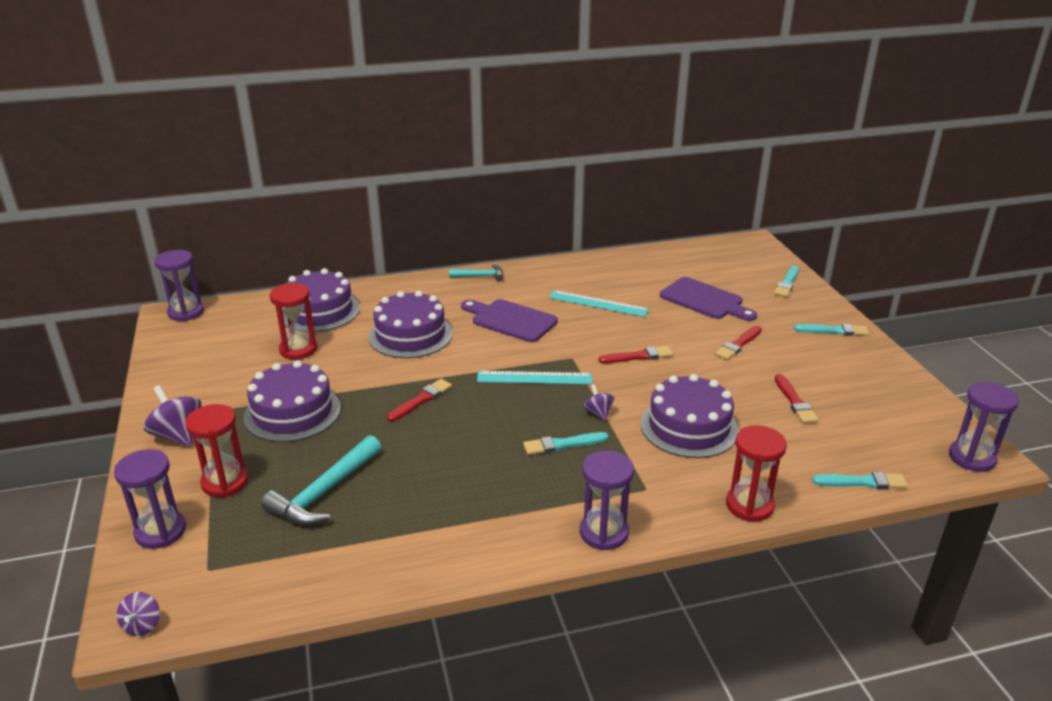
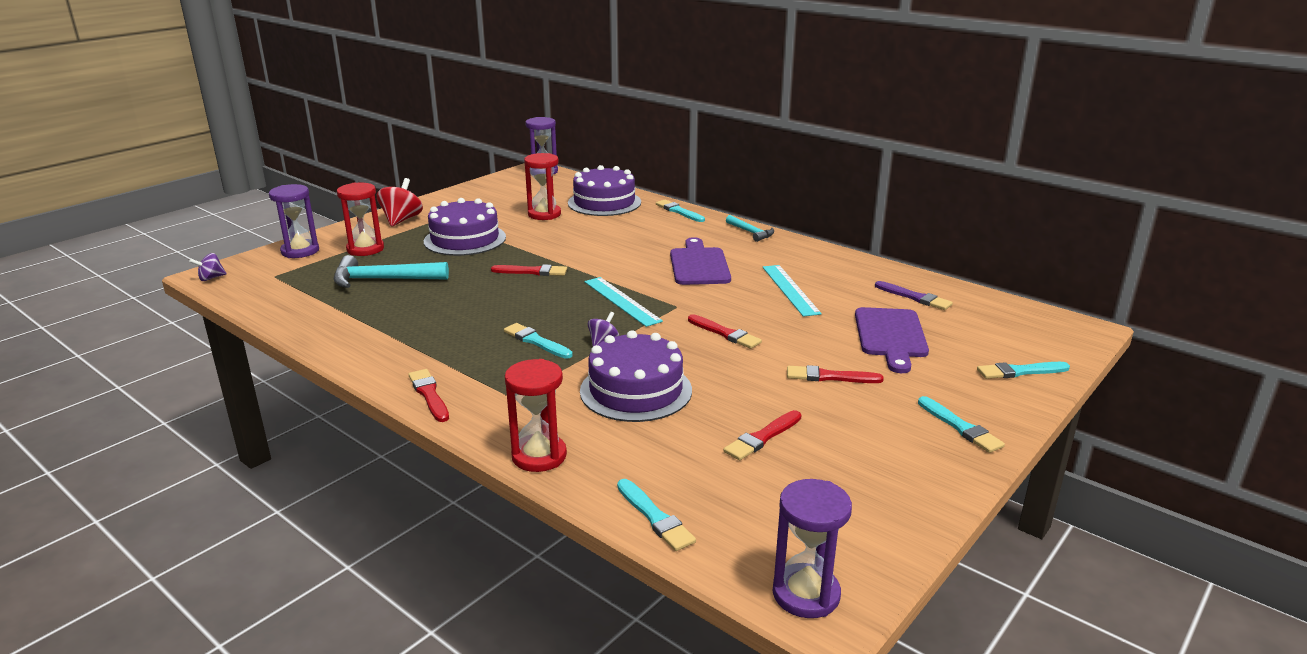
camera: 55 degrees right, 5 degrees down
purple spinning top [144,385,201,447] -> red spinning top [377,178,423,227]
purple cake [369,291,453,358] -> none
purple hourglass [580,450,634,550] -> red brush [408,369,449,422]
none -> turquoise brush [656,200,705,222]
none -> purple brush [875,281,953,310]

